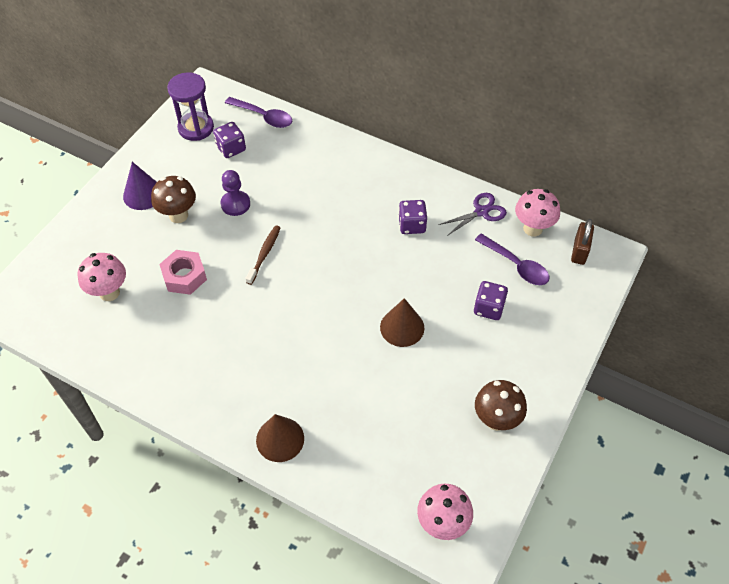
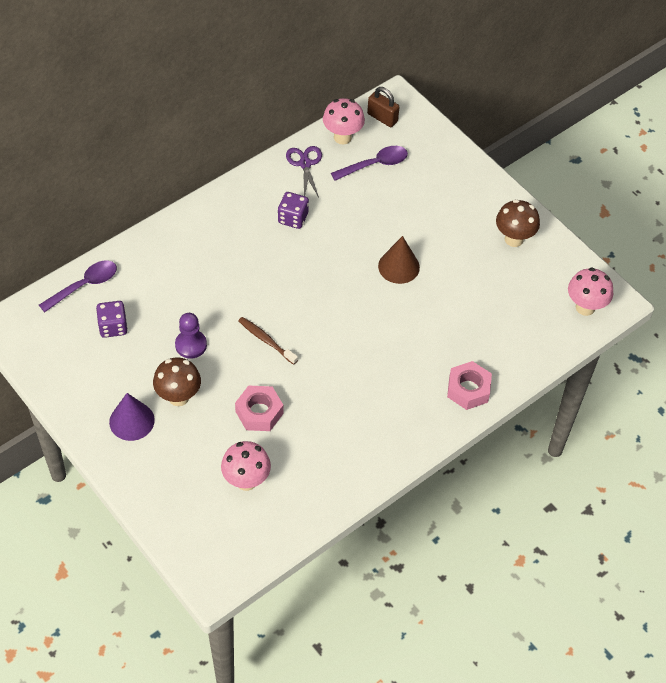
camera: 70 degrees left, 0 degrees up
purple hourglass [167,72,214,141] -> none
brown cone [256,414,304,462] -> pink nut [447,361,492,410]
purple dice [474,281,508,320] -> none

